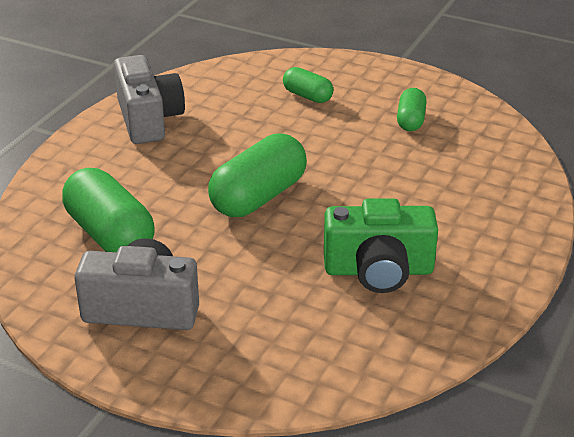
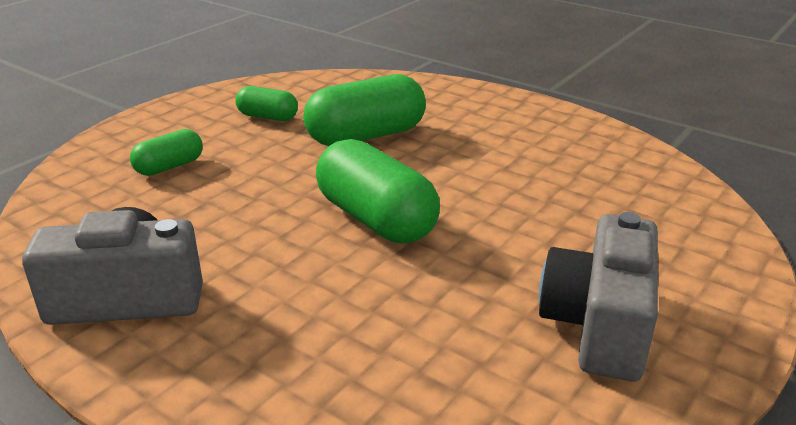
camera: 80 degrees left, 5 degrees down
green capsule [62,168,155,252] -> green capsule moved to [303,74,426,146]
green camera [324,198,438,293] -> none

